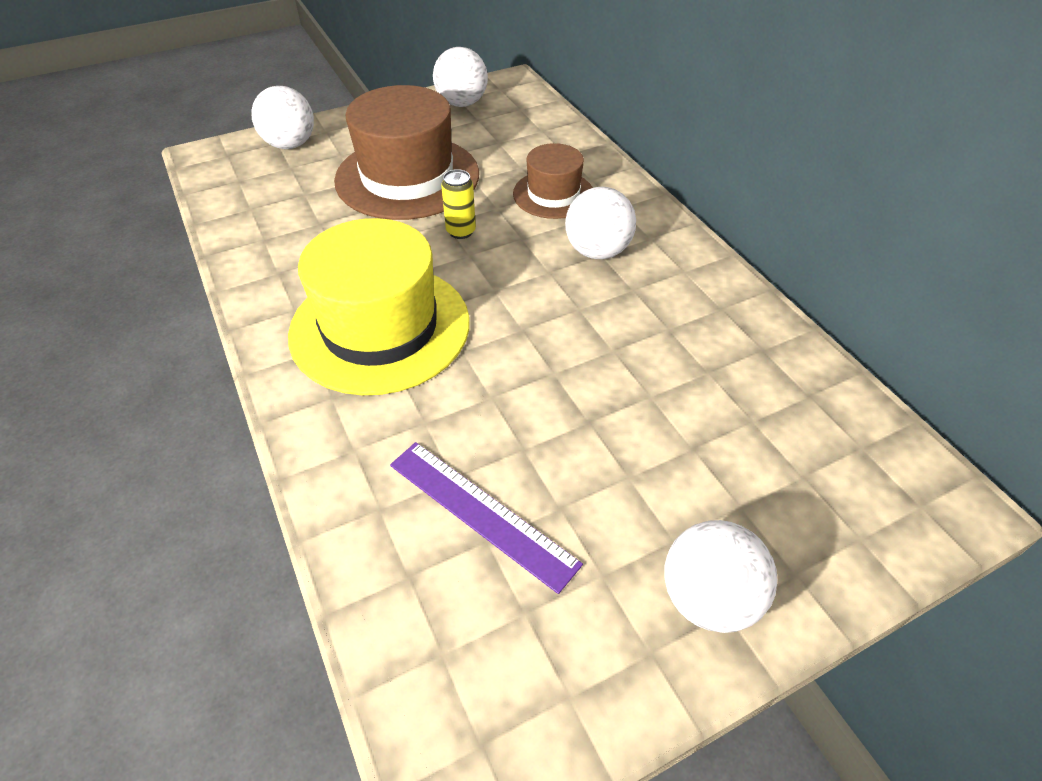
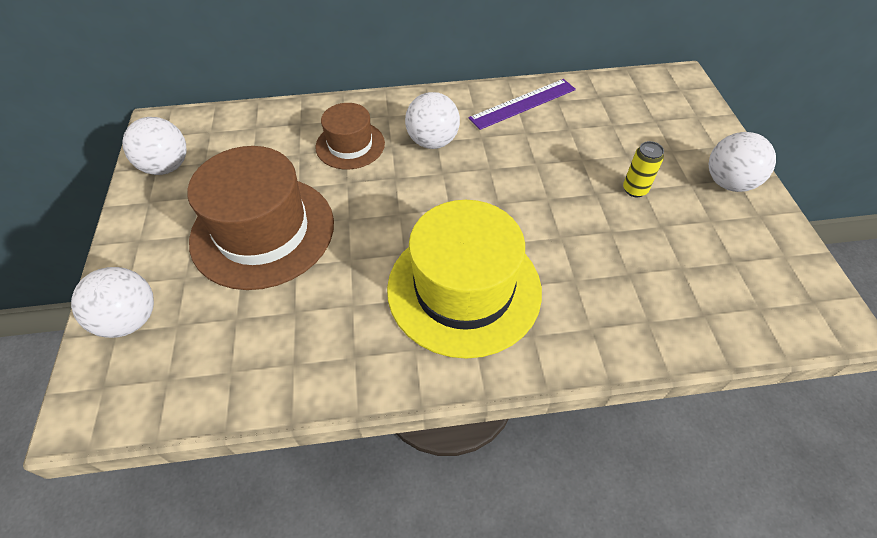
camera: 70 degrees left, 5 degrees up
purple ruler [390,442,583,594] -> purple ruler moved to [469,79,576,130]
yellow can [441,169,476,239] -> yellow can moved to [623,141,664,197]

